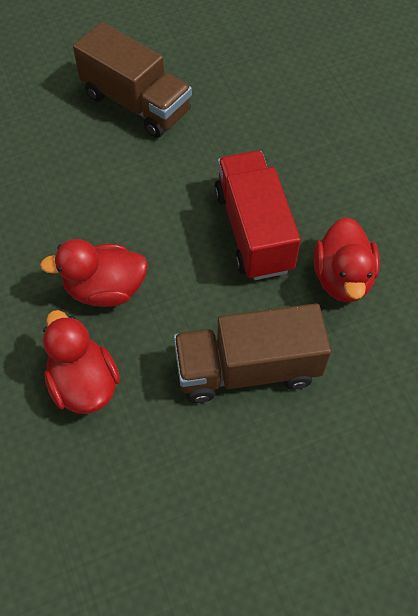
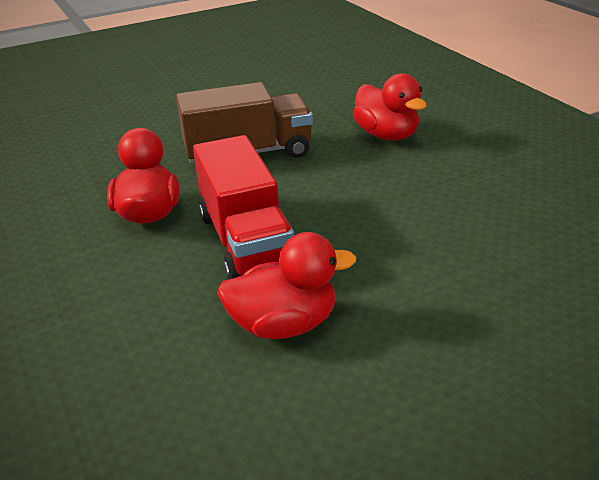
camera: 175 degrees right, 25 degrees down
red duck [40,239,148,307] -> red duck moved to [217,232,356,339]
brown truck [73,22,192,138] -> none

